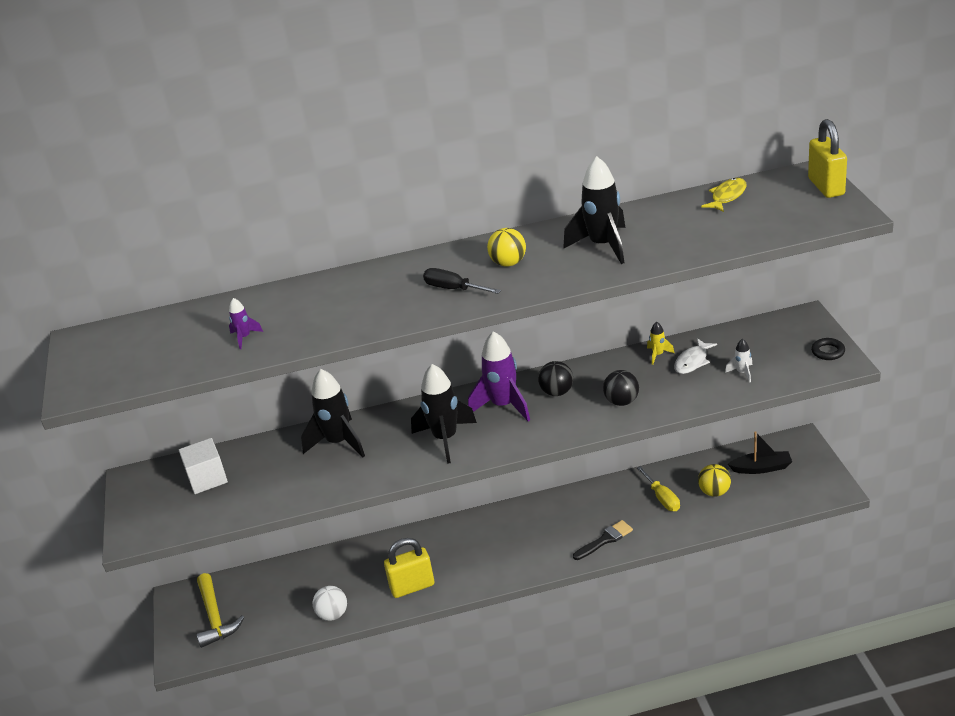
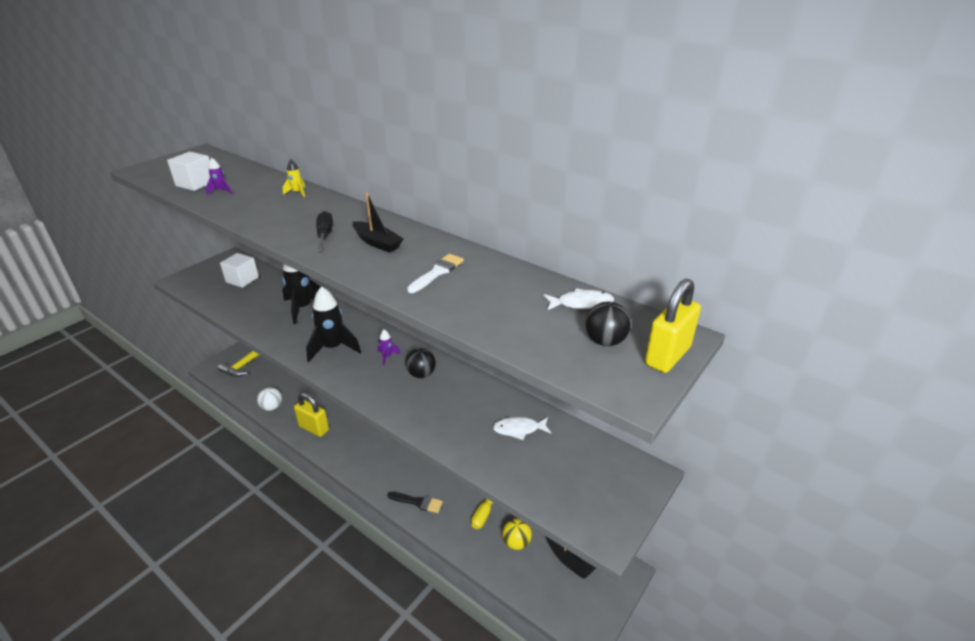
camera: 45 degrees right, 0 degrees up
purple rocket [468,331,530,421] -> purple rocket [377,330,401,366], size x0.46
yellow ball [487,228,526,267] -> black boat [353,192,403,253]
black rocket [563,156,625,264] -> white brush [407,254,464,293]
black ball [603,370,639,406] -> black ball moved to [585,302,631,346]
yellow rocket [647,322,674,365] -> yellow rocket moved to [283,159,306,197]
yellow fish [701,178,747,212] -> white fish [543,288,614,310]
white rocket [725,339,752,382] -> none
black ring [811,338,845,360] -> none
none -> white cube [167,152,210,191]

